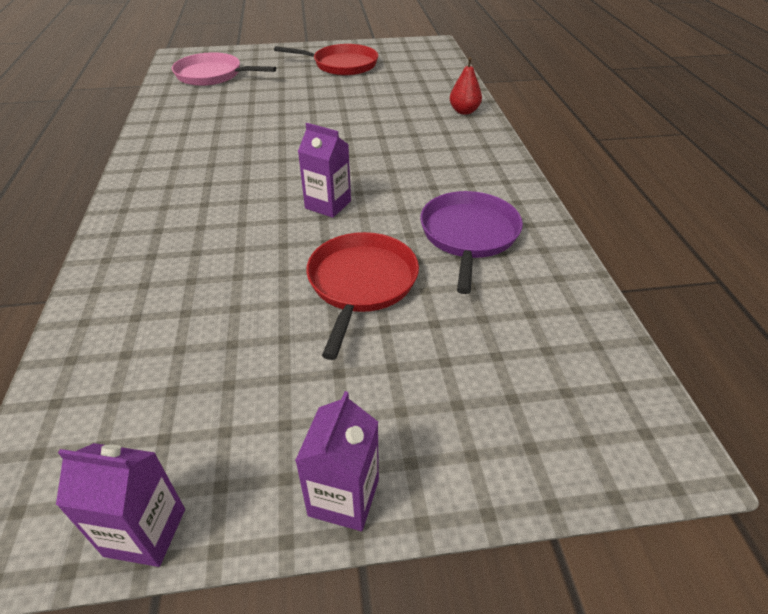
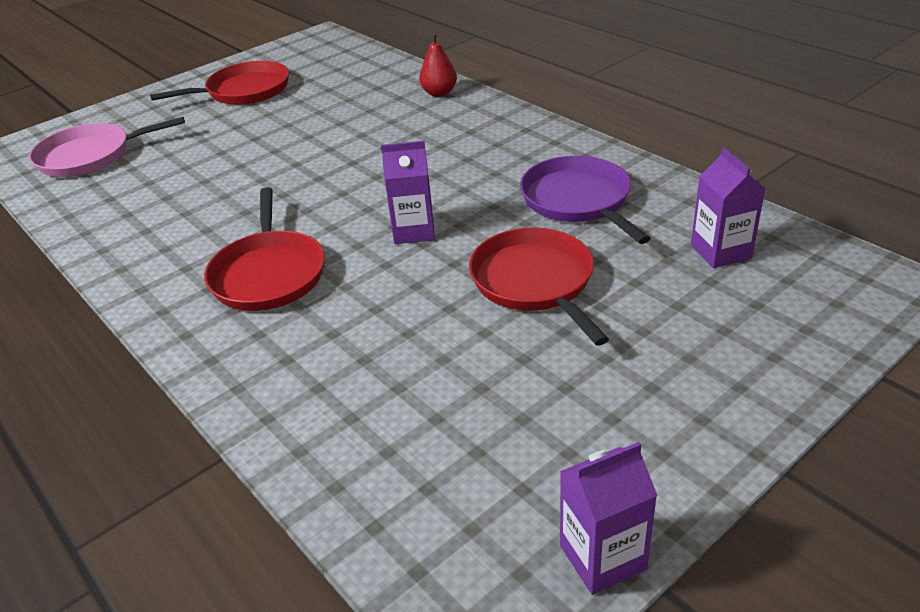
camera: 30 degrees left, 5 degrees down
purple carton [295,391,379,531] -> purple carton moved to [691,147,765,268]
none -> red pan [204,187,325,311]

